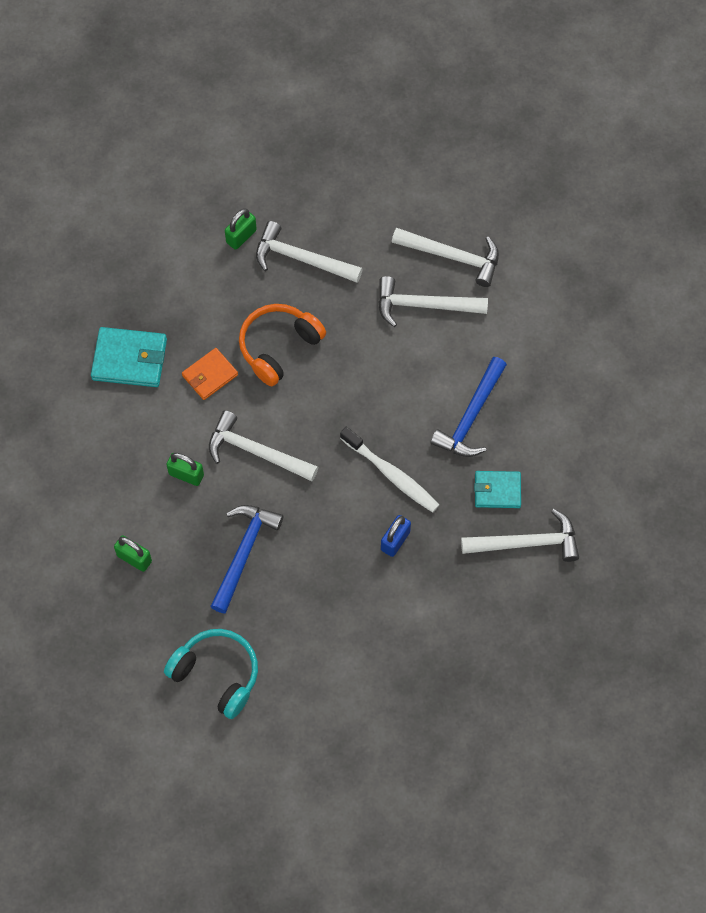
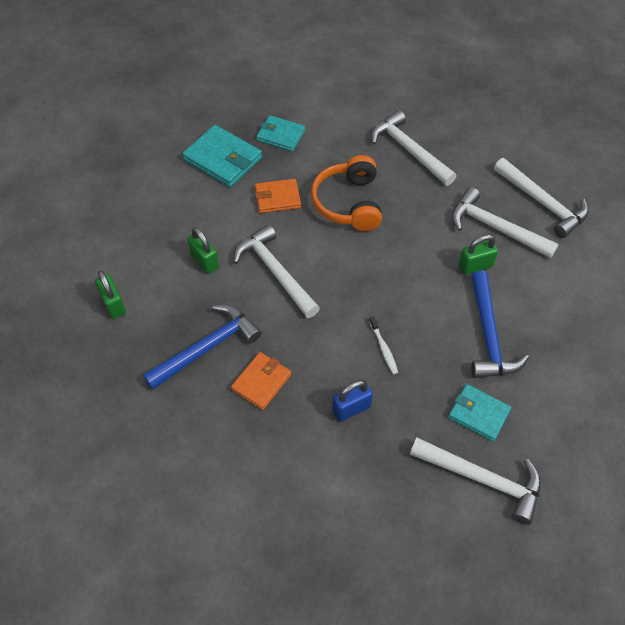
camera: 30 degrees right, 10 degrees down
turquoise headphones [164,629,258,719] -> none
green padlock [225,208,257,250] -> green padlock moved to [459,234,498,275]
orange headphones [239,304,326,386] -> orange headphones turned 75 degrees counterclockwise [311,155,382,231]
white toothbrush [340,427,439,512] -> white toothbrush [369,317,398,374], size x0.50
blue hammer [430,357,507,457] -> blue hammer turned 60 degrees counterclockwise [471,271,529,378]
none -> orange wallet [231,352,291,410]
none -> turquoise wallet [256,115,305,151]

